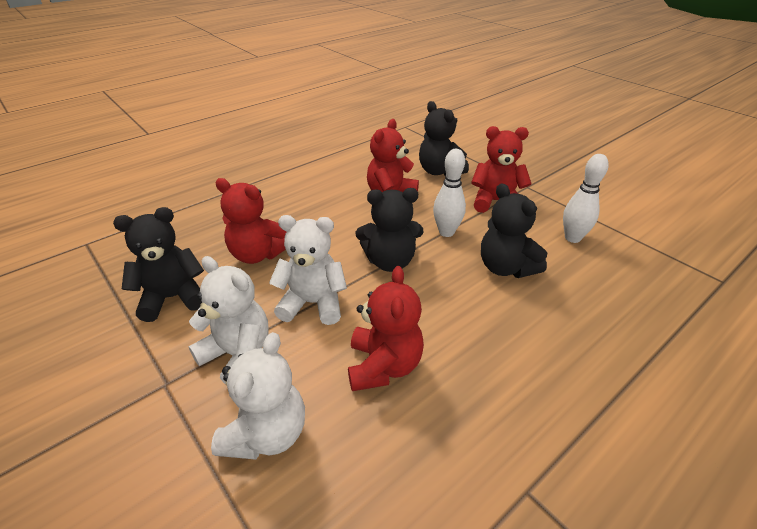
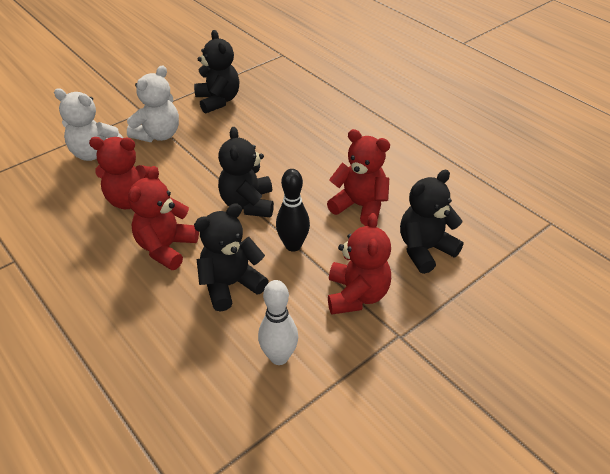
camera: 90 degrees right, 5 degrees up
red teddy bear [215,178,287,264] -> red teddy bear moved to [128,166,199,270]
white teddy bear [269,215,347,325] -> none
white bowling pin [433,149,466,237] -> black bowling pin [276,169,310,251]

